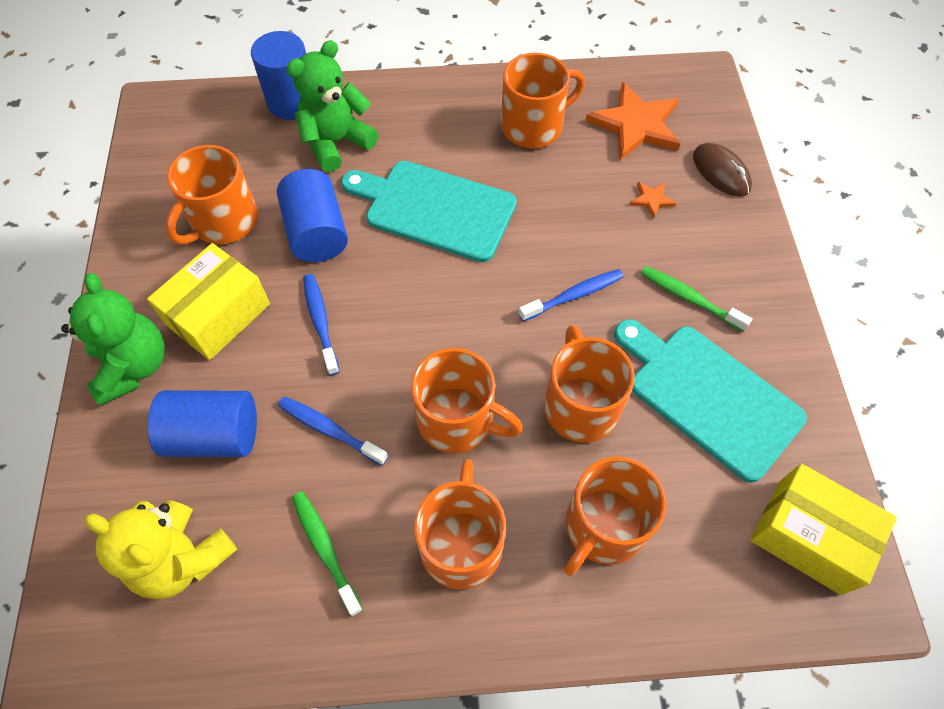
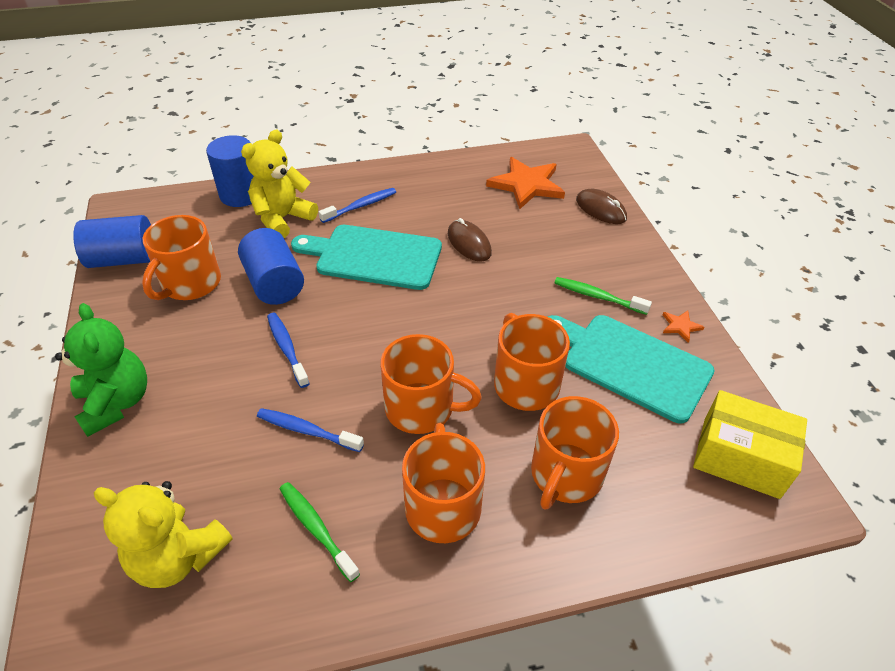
camera: 10 degrees left, 15 degrees down
yellow box [147,243,270,360] -> none
blue cylinder [148,390,257,457] -> blue cylinder moved to [73,215,151,268]
green teddy bear [286,40,378,172] -> yellow teddy bear [241,130,318,238]
orange mug [501,53,585,148] -> none
blue toothbrush [519,269,624,321] -> blue toothbrush moved to [319,188,396,223]
orange star [630,182,676,219] -> orange star moved to [663,310,705,343]
none -> brown mouse [448,218,492,262]

